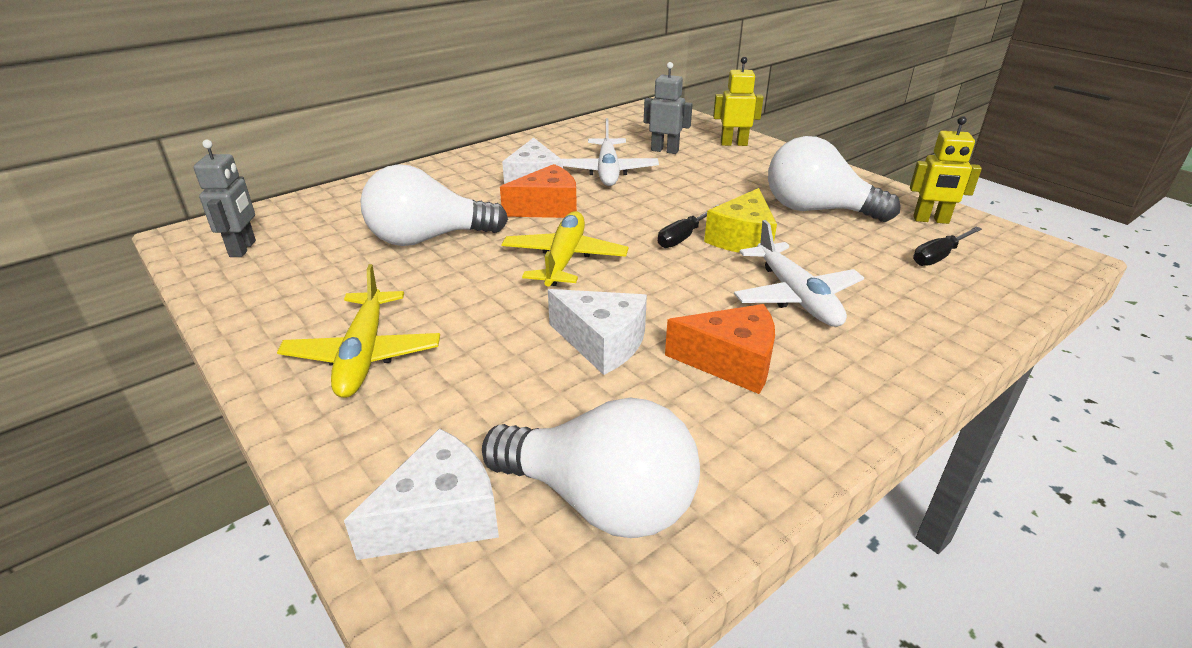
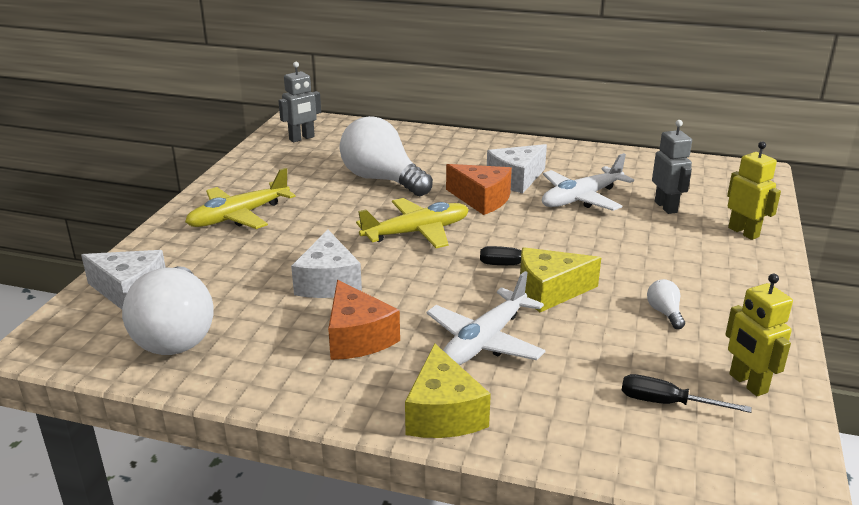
camera: 55 degrees right, 5 degrees down
white light bulb [768,136,901,222] -> white light bulb [647,279,685,329], size x0.40
none -> yellow cheese [405,343,491,438]

